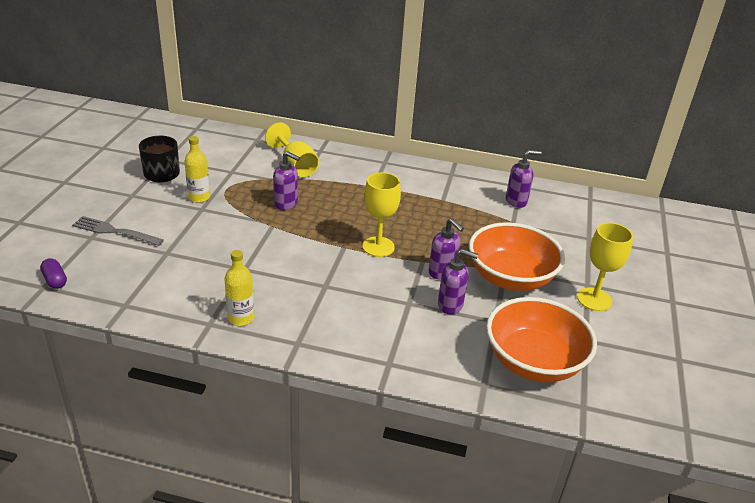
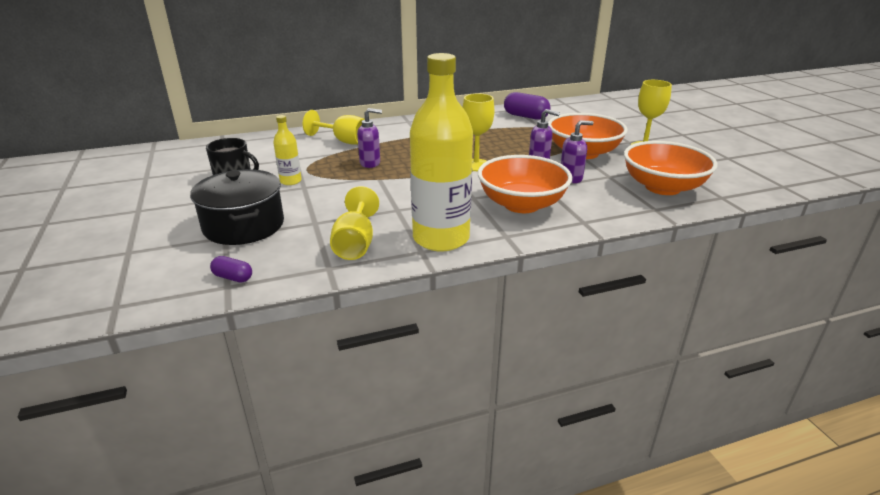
camera: 30 degrees left, 5 degrees down
grey fork [72,216,164,246] -> black pot [190,169,284,245]
yellow bottle [225,250,254,326] -> yellow bottle [410,53,473,251], size x2.21
purple soap dispenser [506,150,541,208] -> purple capsule [504,92,550,120]
none -> yellow goblet [330,186,379,260]
none -> orange bowl [478,155,572,213]

